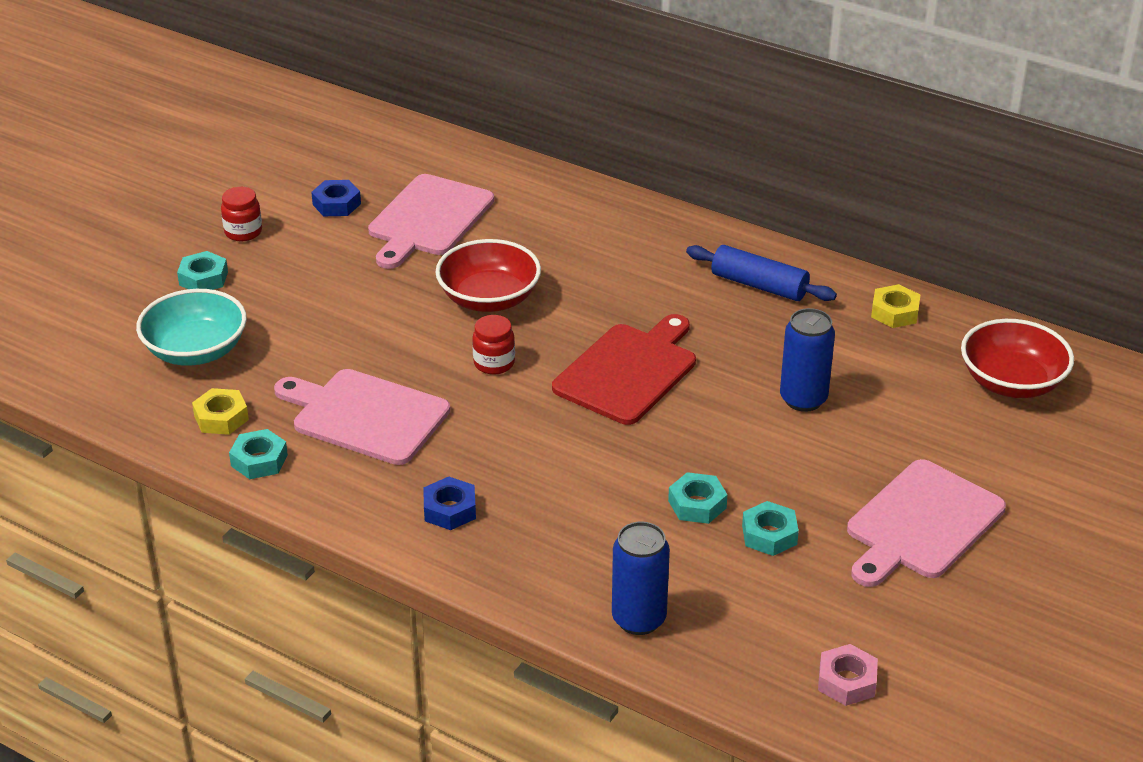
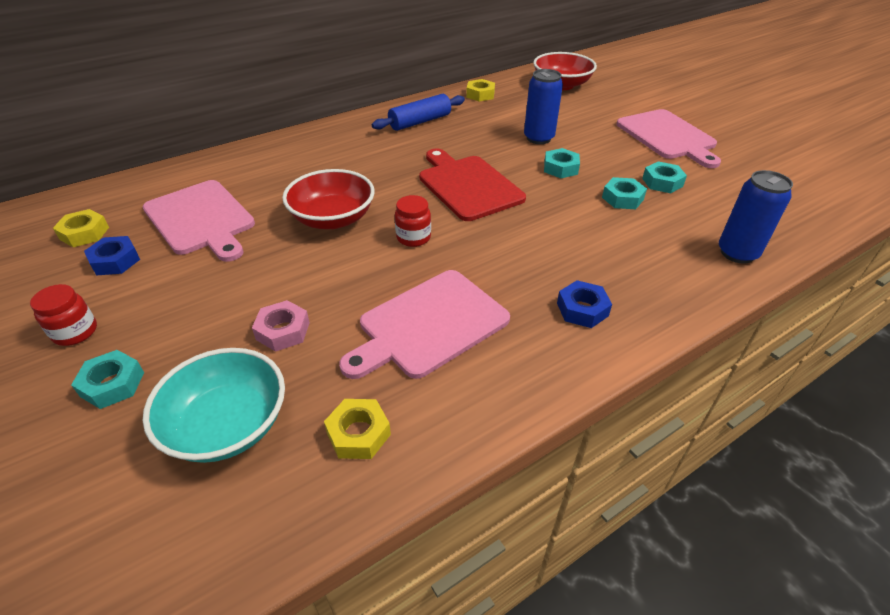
camera: 65 degrees left, 5 degrees up
turquoise nut [229,429,288,479] -> turquoise nut moved to [544,148,580,178]
pink nut [818,644,878,706] -> pink nut moved to [252,300,310,352]
none -> yellow nut [53,209,109,247]

